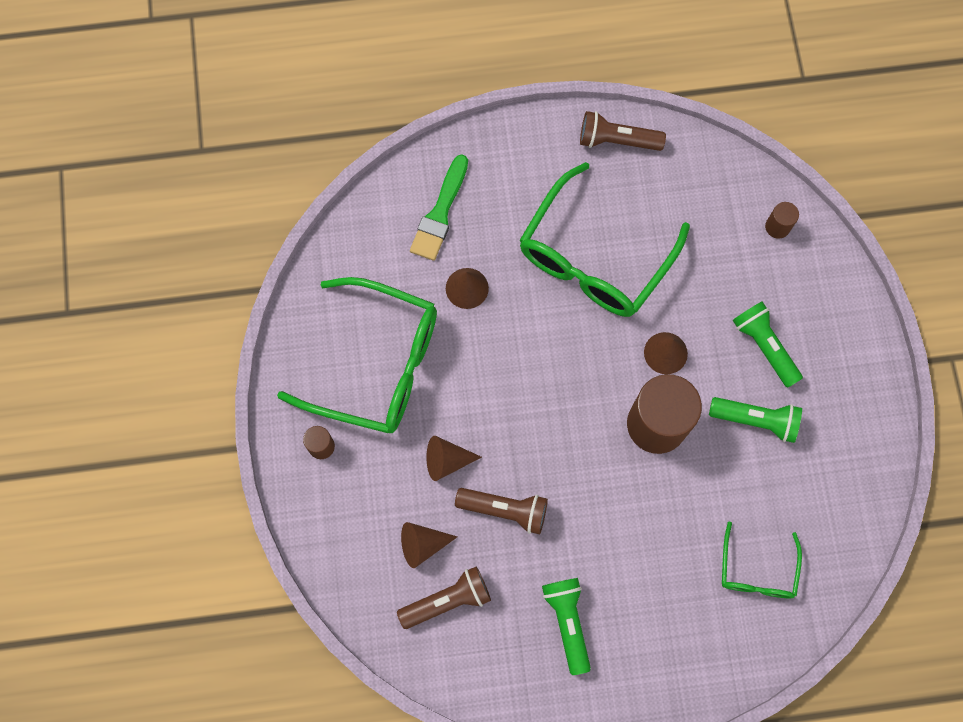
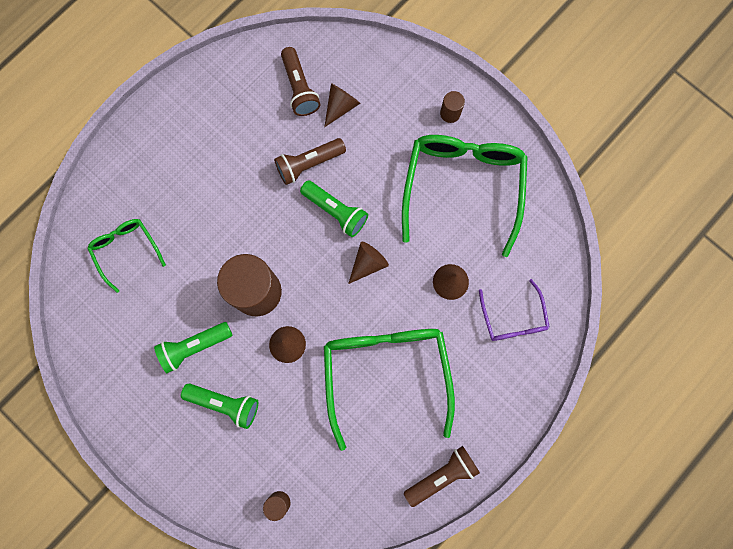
camera: 140 degrees right, 5 degrees up
green glasses [277,277,437,433] -> green glasses turned 120 degrees clockwise [402,135,528,257]
brown flashlight [397,566,491,629] -> brown flashlight turned 45 degrees counterclockwise [281,47,320,116]
green brush [410,154,468,261] -> purple glasses [479,279,550,341]
brown cone [427,436,482,481] -> brown cone moved to [348,242,389,284]
green flashlight [542,578,591,675] -> green flashlight moved to [300,180,368,237]

